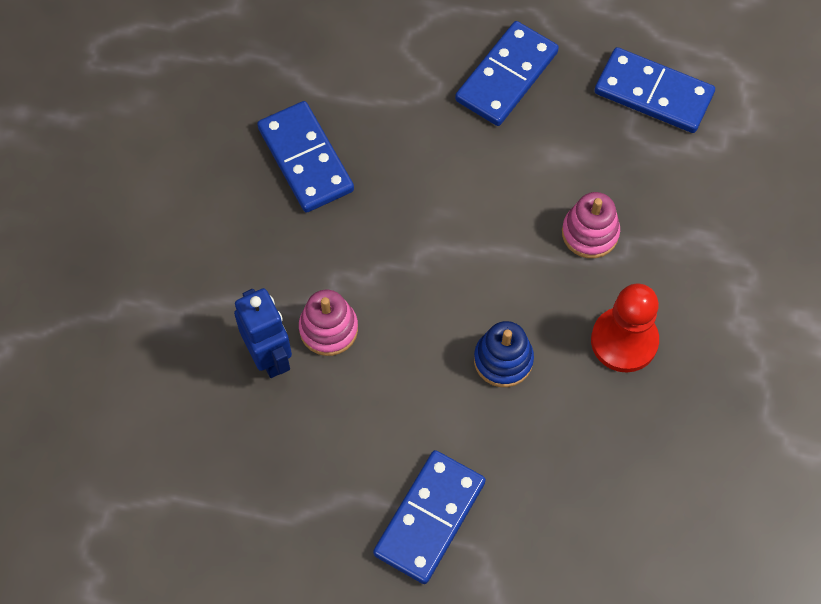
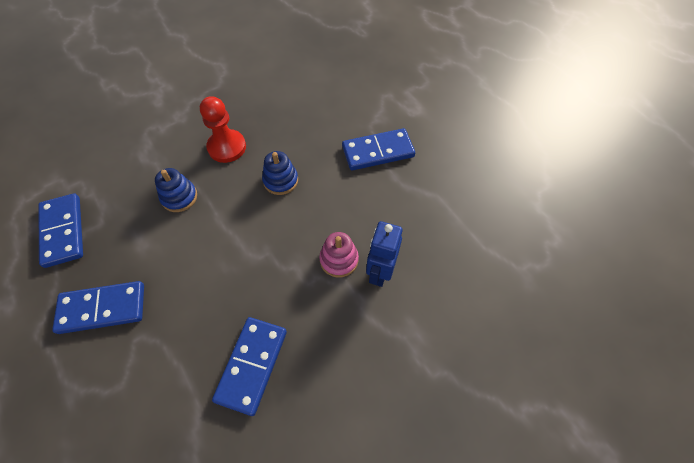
camera: 135 degrees left, 5 degrees down
pink stacking toy [562,192,620,258] -> blue stacking toy [155,168,197,212]

